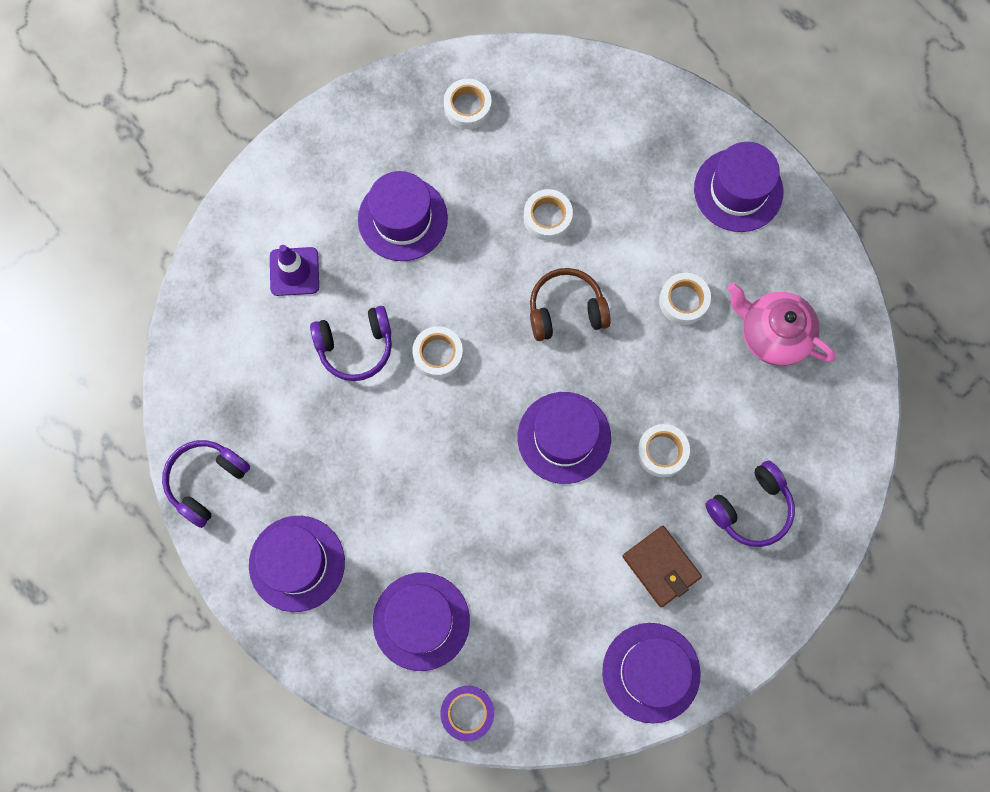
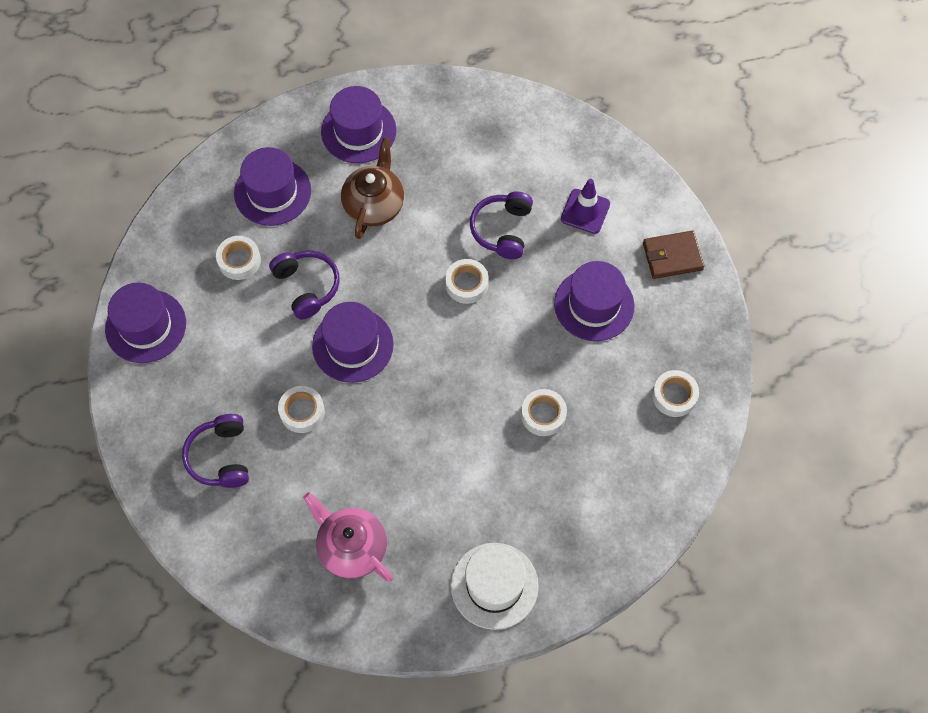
camera: 115 degrees right, 10 degrees down
purple headphones [162,440,250,528] -> purple headphones moved to [269,250,340,319]
purple tape [440,686,494,741] -> none
brown headphones [530,268,611,341] -> none
brown wallet [622,526,702,607] -> brown wallet moved to [643,231,704,279]
white tape [659,273,711,325] -> white tape moved to [216,236,261,280]
purple hat [694,142,783,232] -> white hat [451,543,539,630]
pink teapot [727,282,836,366] -> pink teapot turned 105 degrees counterclockwise [303,492,393,582]
none -> brown teapot [341,137,404,239]

